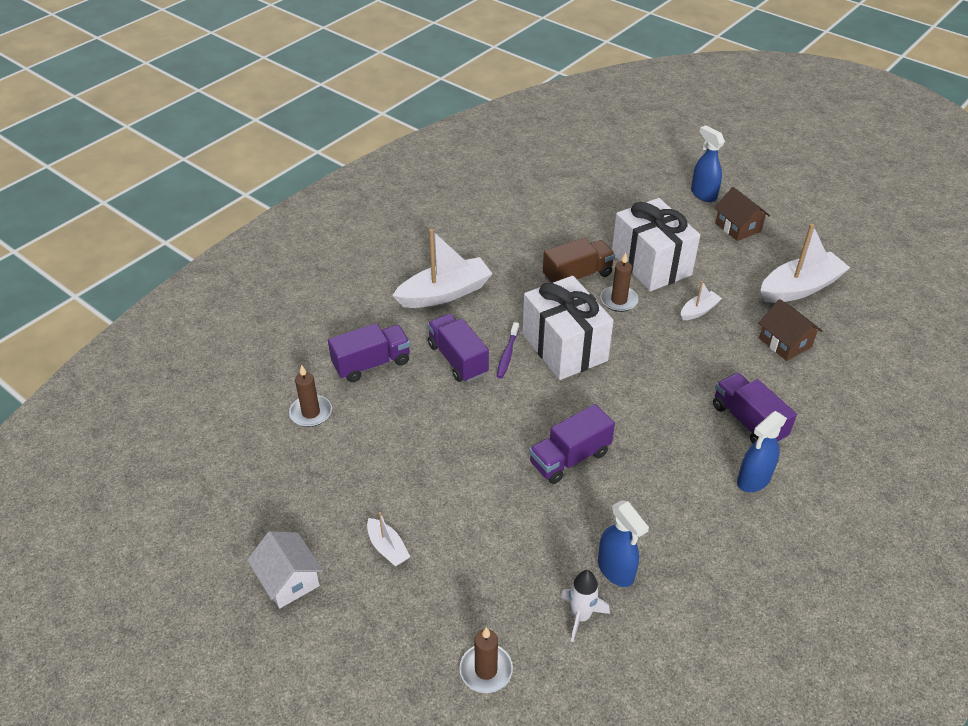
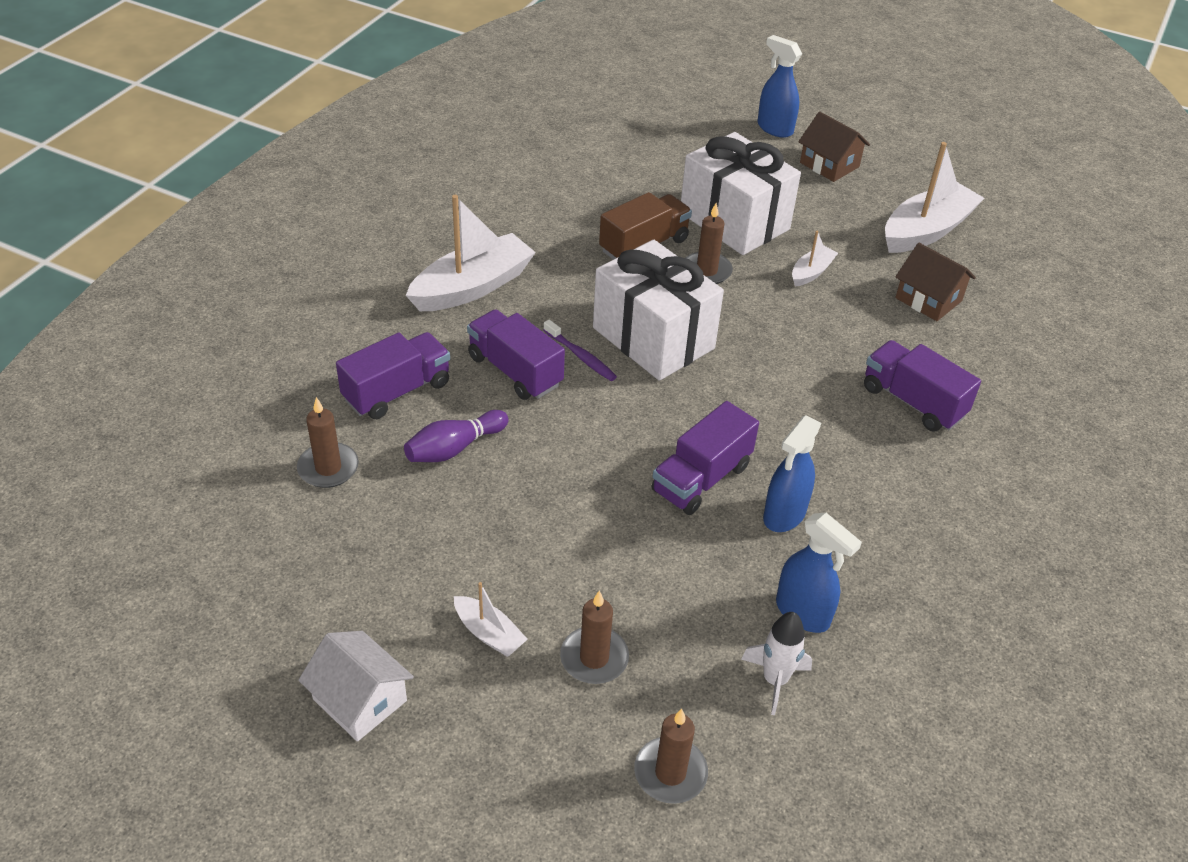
camera: 15 degrees left, 0 degrees up
purple toothbrush [496,322,519,379] -> purple toothbrush turned 45 degrees counterclockwise [543,319,617,381]
blue spray bottle [737,411,787,492] -> blue spray bottle moved to [763,415,821,532]
none -> purple bowling pin [404,410,509,462]
none -> brown candle [560,590,629,684]

